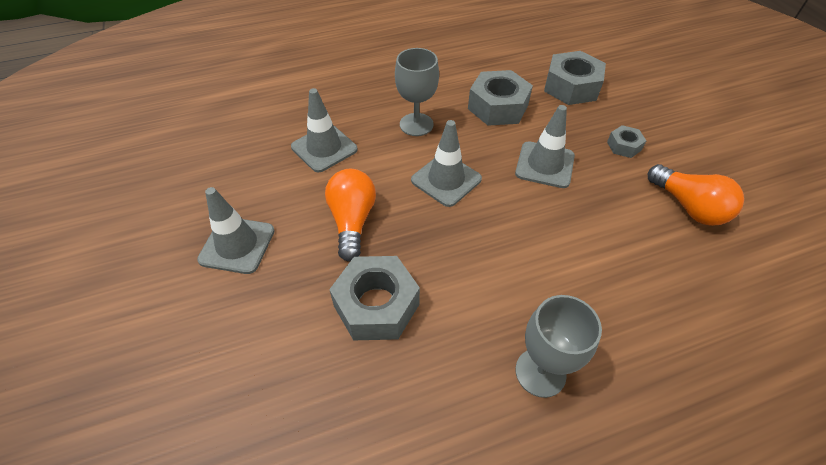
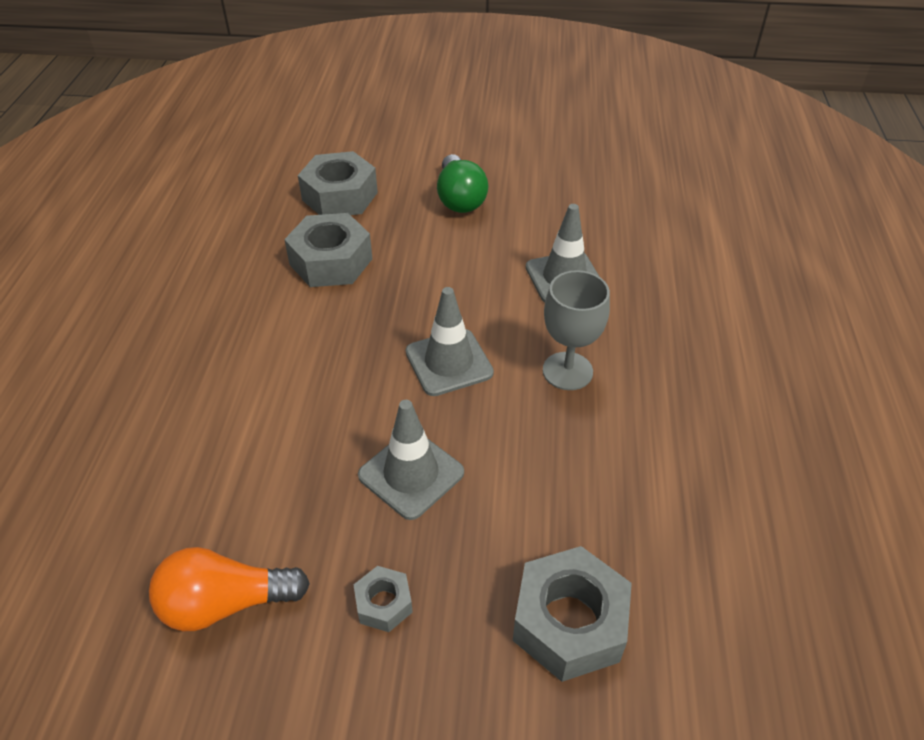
camera: 115 degrees right, 5 degrees down
grey traffic cone [197,187,275,274] -> green light bulb [437,154,489,213]
orange light bulb [325,169,376,261] -> none
grey nut [468,70,533,126] -> grey nut moved to [298,151,378,215]
grey goblet [515,295,602,398] -> none

